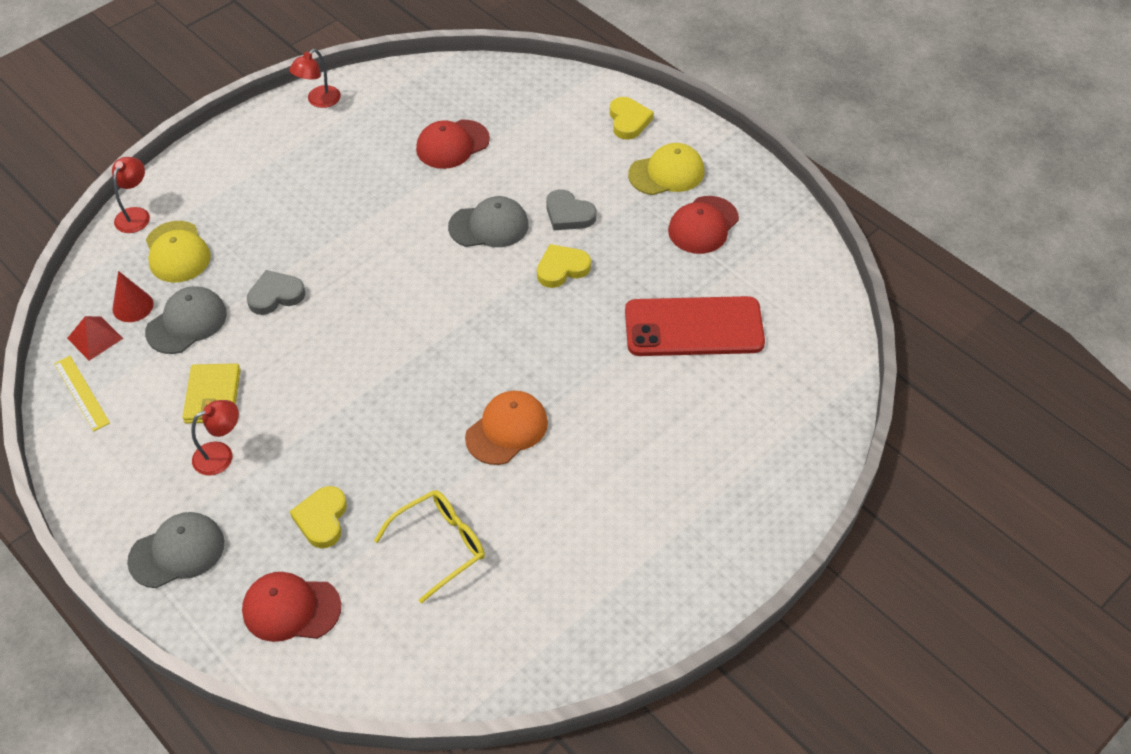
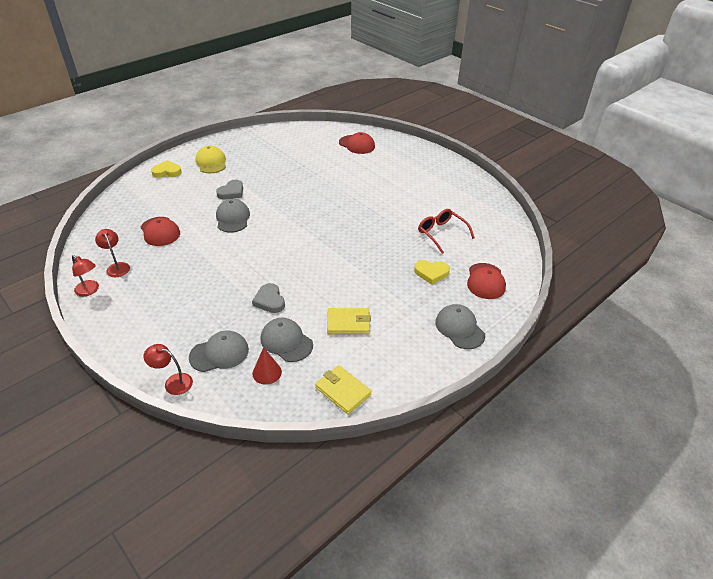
camera: 90 degrees left, 10 degrees down
yellow ruler [54,356,110,431] -> yellow wallet [315,365,372,414]
red pyramid [67,316,123,361] -> none
yellow cap [146,221,211,282] -> grey cap [189,330,249,372]
red lamp [191,400,239,476] -> red lamp moved to [95,229,130,277]
yellow glasses [374,490,485,604] -> red glasses [418,209,475,254]
orange cap [465,391,548,465] -> none
yellow heart [537,244,591,288] -> none
red phone [625,296,765,356] -> none
red cap [668,196,739,254] -> red cap moved to [339,132,375,154]

